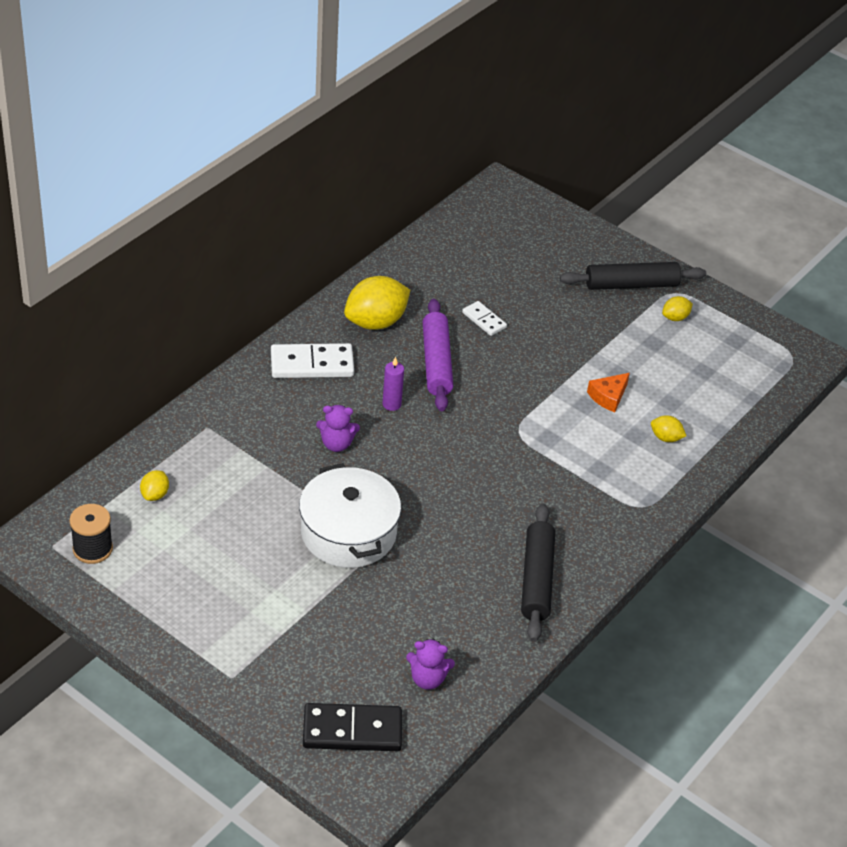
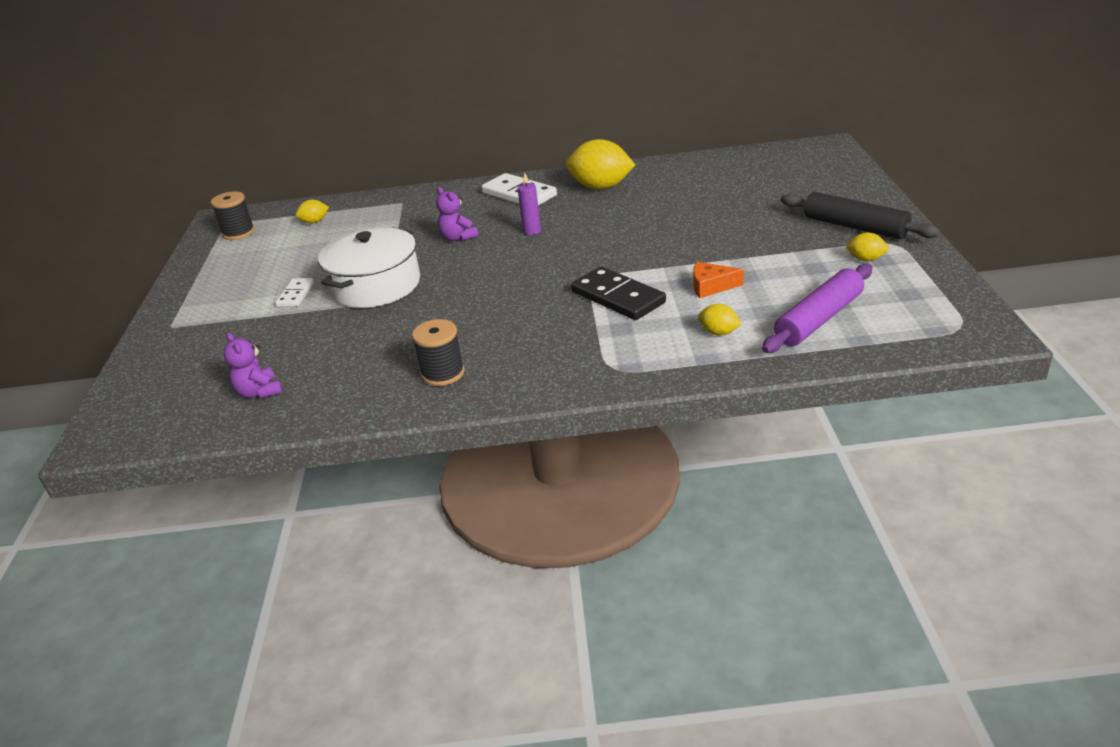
camera: 55 degrees right, 10 degrees down
black domino [303,703,402,751] -> black domino moved to [571,267,666,320]
purple rolling pin [423,299,453,411] -> purple rolling pin moved to [762,264,872,353]
white domino [462,301,507,336] -> white domino moved to [275,278,314,307]
black rolling pin [521,504,555,642] -> black spool [412,319,464,386]
yellow lemon [651,415,686,442] -> yellow lemon turned 45 degrees counterclockwise [698,304,741,336]

